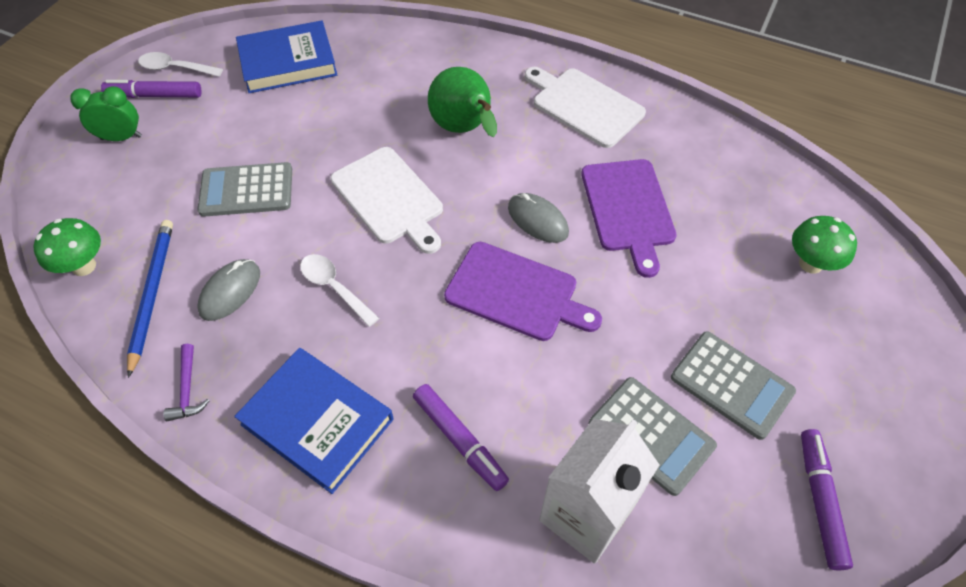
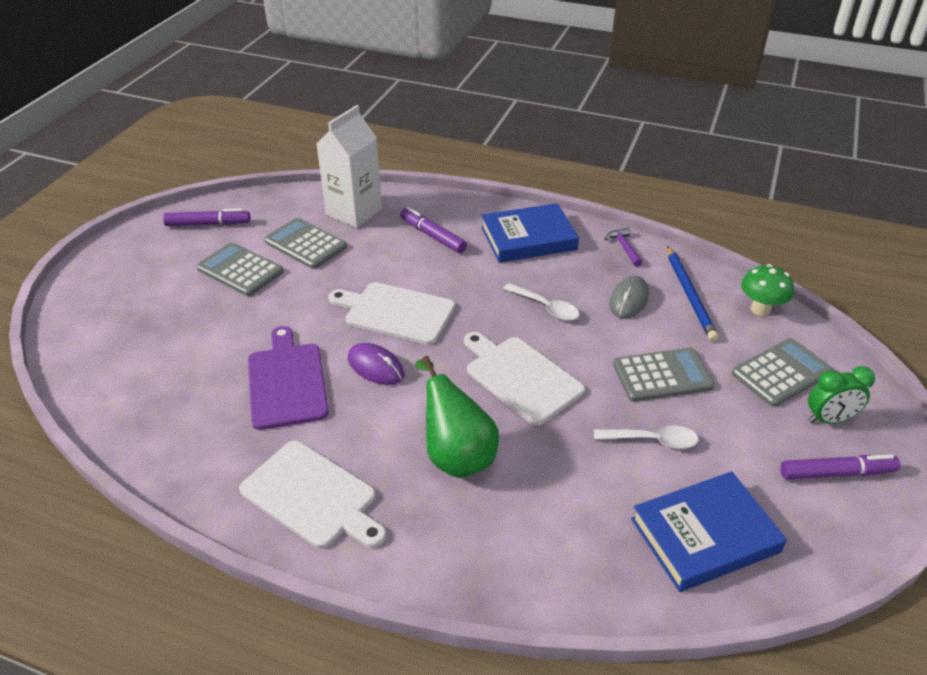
camera: 175 degrees right, 15 degrees down
white spoon [138,52,223,77] -> white spoon moved to [594,425,699,449]
blue book [234,348,394,494] -> blue book turned 45 degrees counterclockwise [481,203,579,263]
purple cutting board [444,242,602,341] -> white cutting board [328,282,455,345]
grey mouse [508,193,569,243] -> purple mouse [348,343,405,385]
green mushroom [792,216,857,274] -> none
purple marker [801,429,853,570] -> purple marker turned 90 degrees counterclockwise [163,209,251,226]
none -> grey calculator [732,338,833,407]

